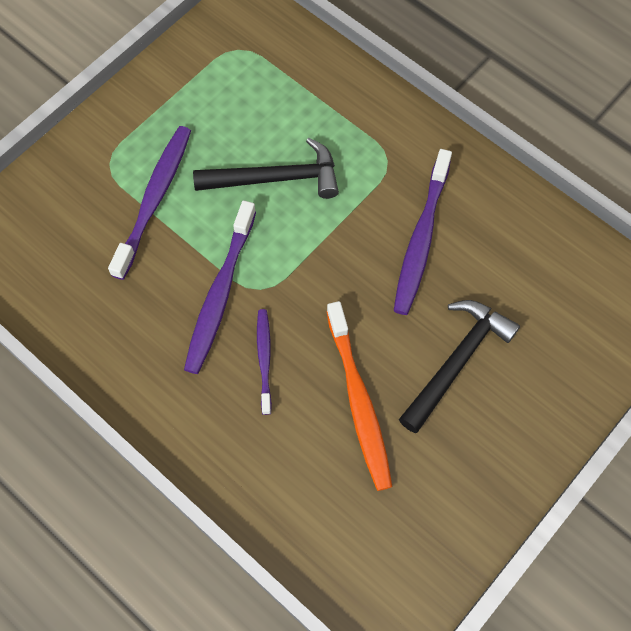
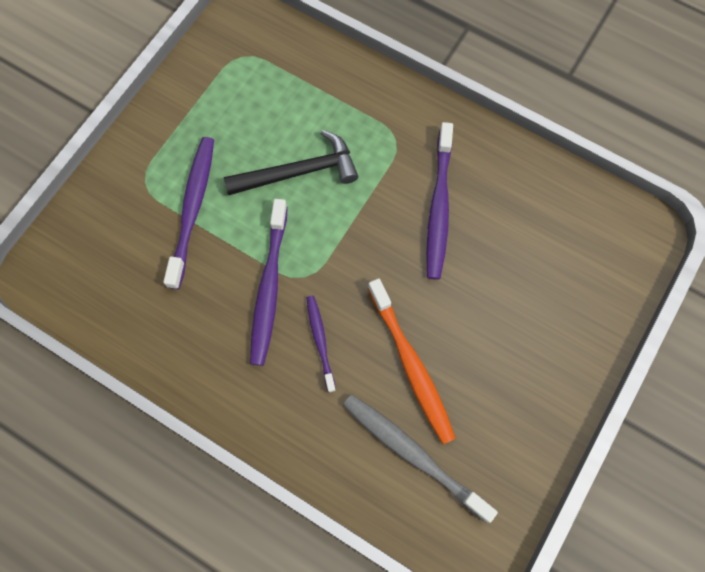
camera: 10 degrees left, 5 degrees up
black hammer [399,300,520,433] -> none
none -> grey toothbrush [343,394,498,523]

